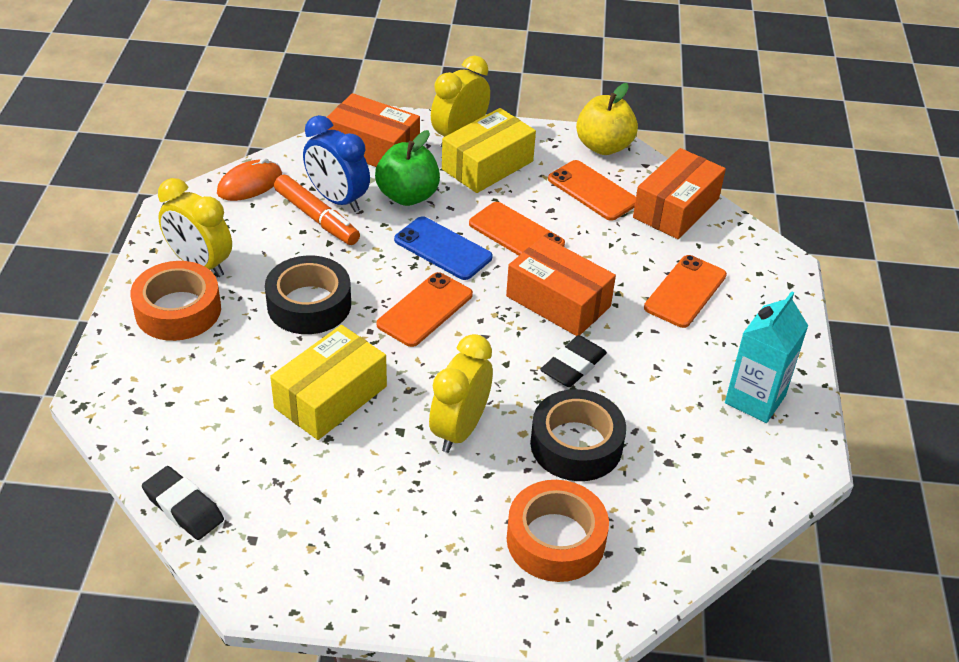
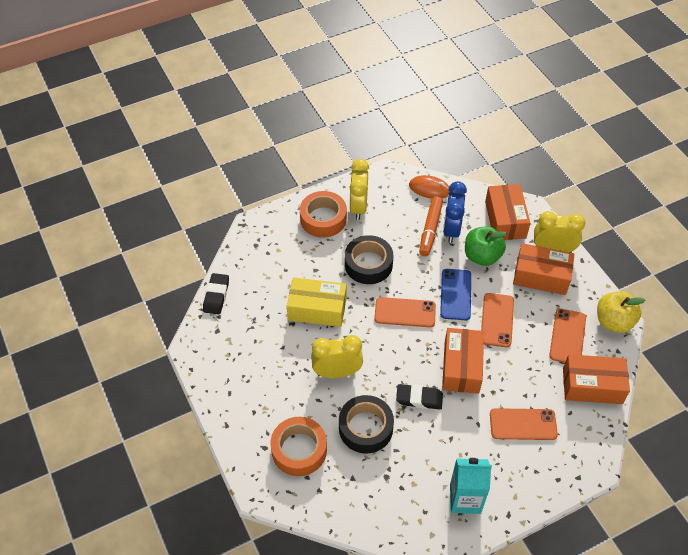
camera: 60 degrees right, 10 degrees up
yellow box [442,108,536,193] -> orange box [513,243,575,295]

